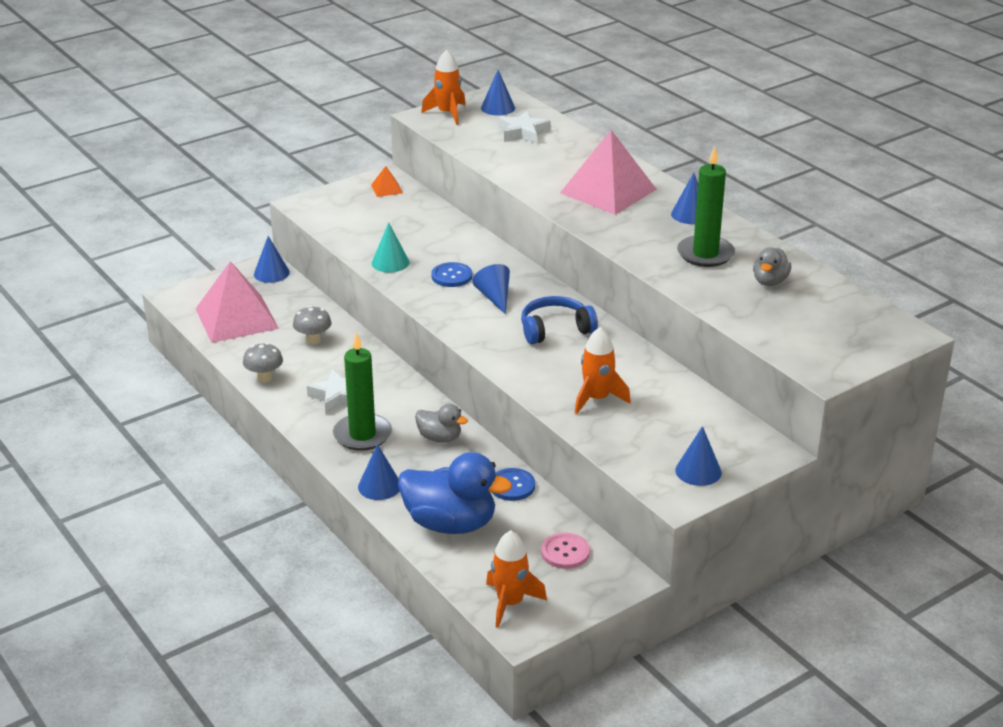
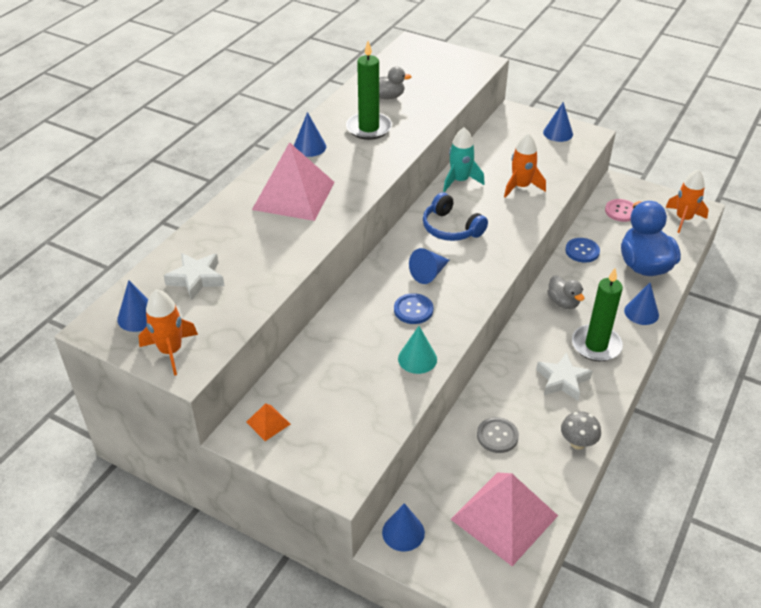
camera: 115 degrees left, 10 degrees up
grey mushroom [293,306,331,345] -> grey button [477,417,519,453]
grey duck [415,403,468,443] -> grey duck turned 150 degrees clockwise [547,275,584,309]
none -> turquoise rocket [443,127,485,192]

